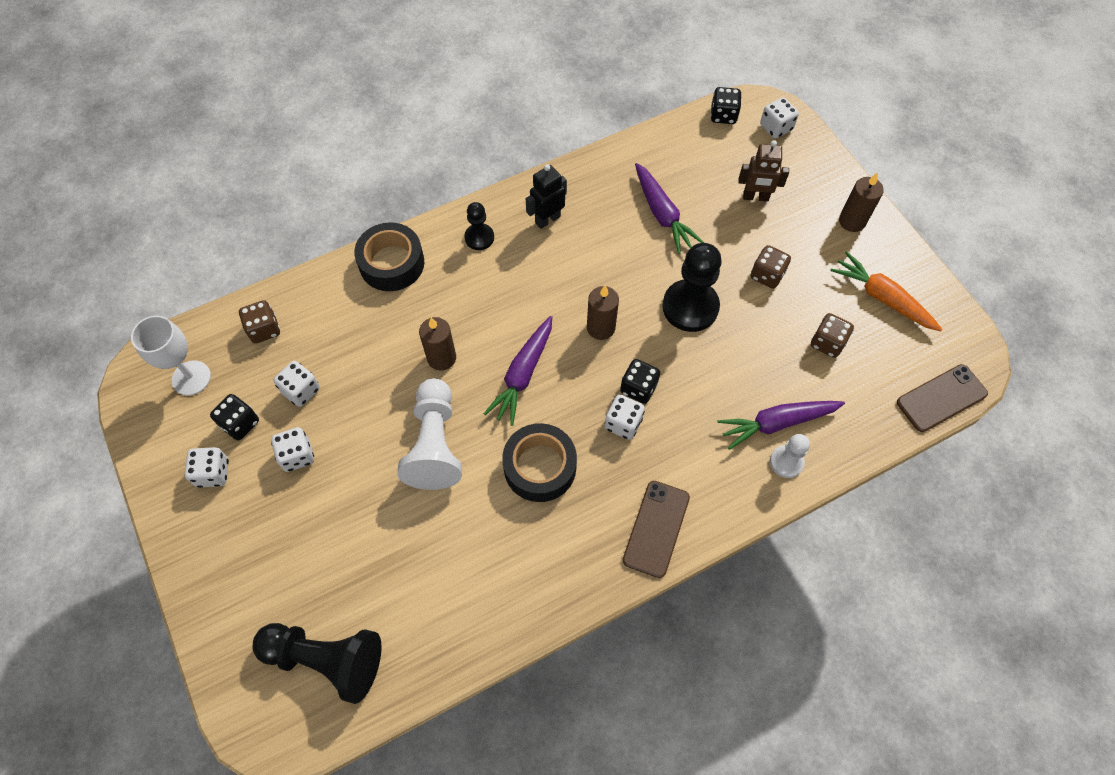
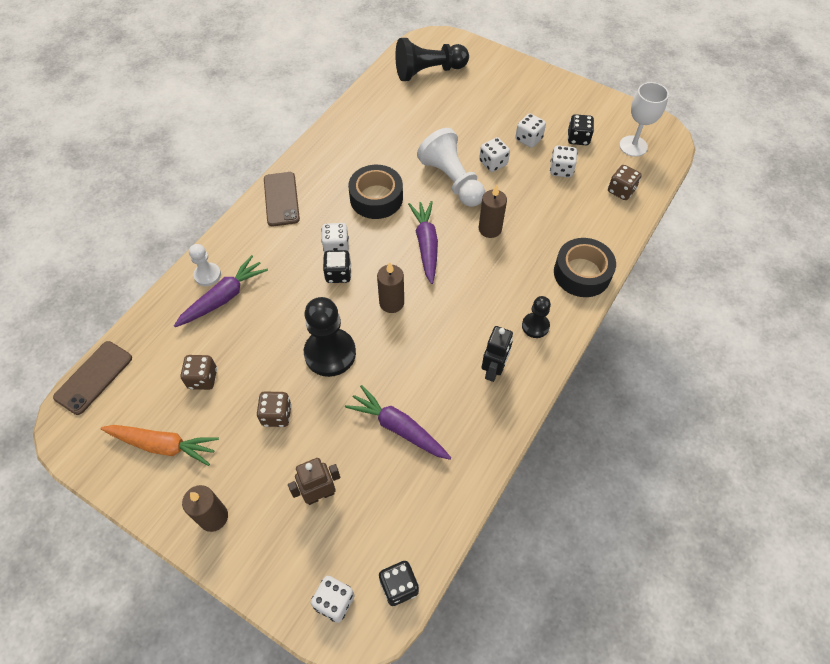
camera: 150 degrees right, 5 degrees down
white dice [185,447,229,488] -> white dice moved to [479,137,510,172]

